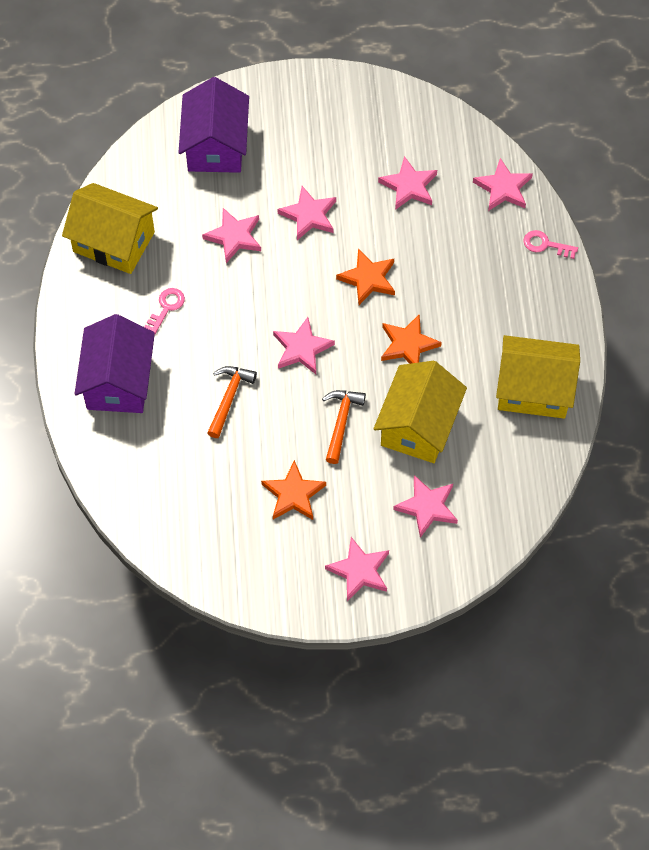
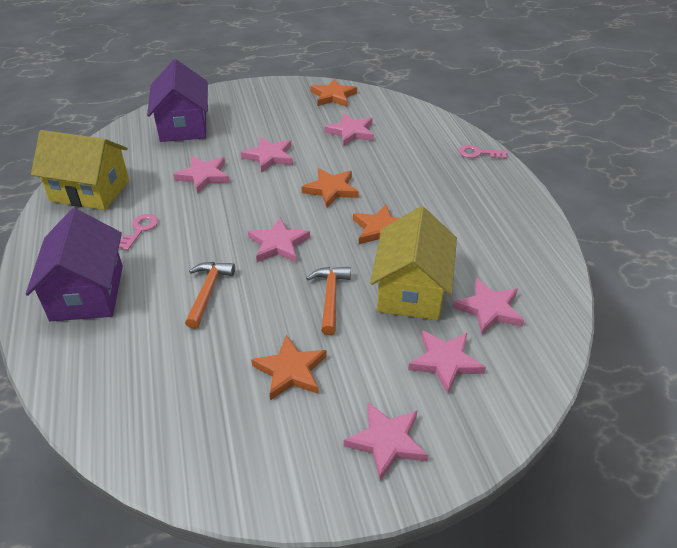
camera: 10 degrees left, 20 degrees down
pink star [473,158,533,211] -> pink star moved to [453,278,524,335]
yellow house [496,335,580,419] -> none
none -> orange star [310,78,357,107]

